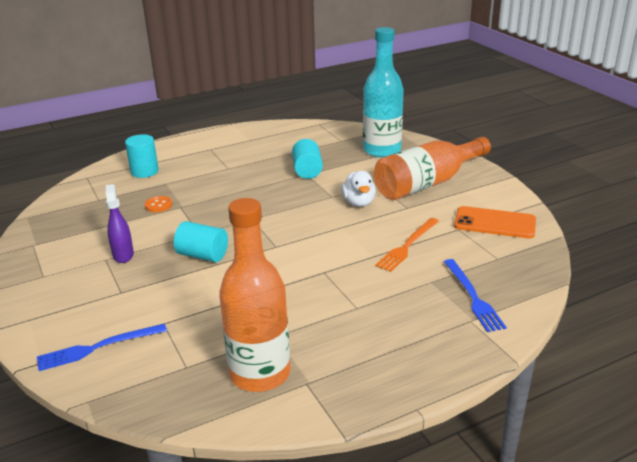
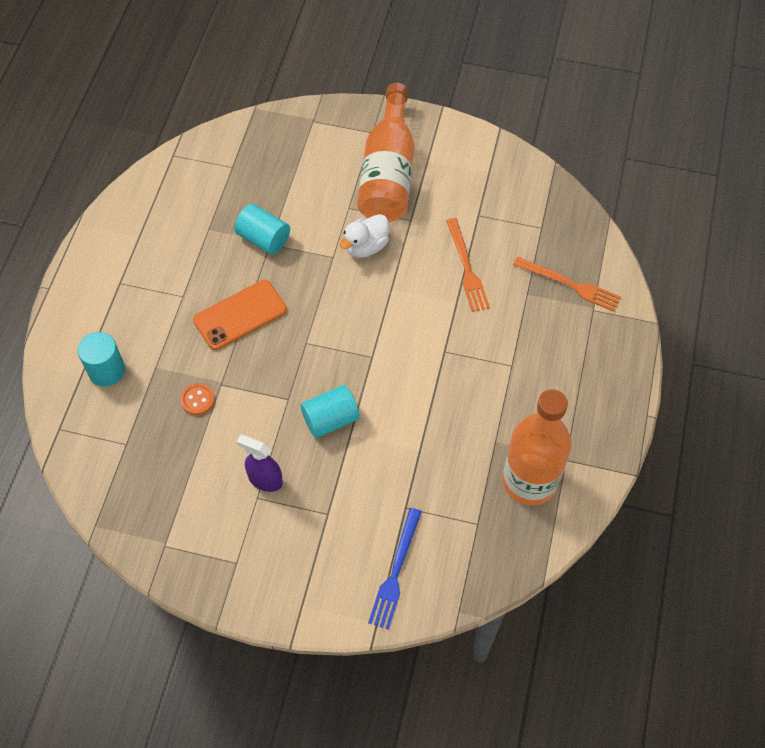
camera: 50 degrees left, 30 degrees up
white duck [341,171,376,207] -> white duck turned 105 degrees clockwise [340,214,389,258]
turquoise bottle [363,27,404,157] -> none
blue fork [444,259,507,332] -> orange fork [513,257,621,312]
orange phone [454,206,536,238] -> orange phone moved to [193,280,287,350]

